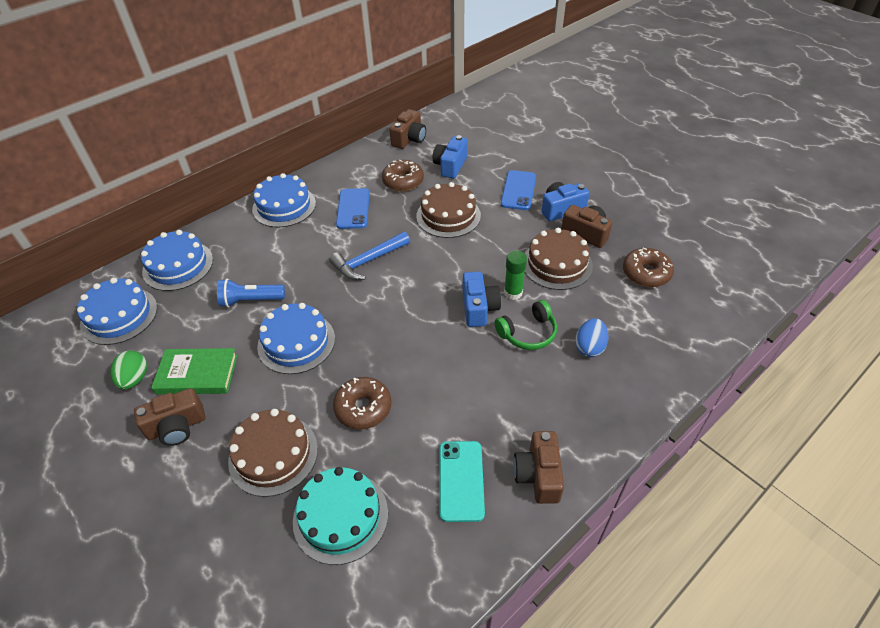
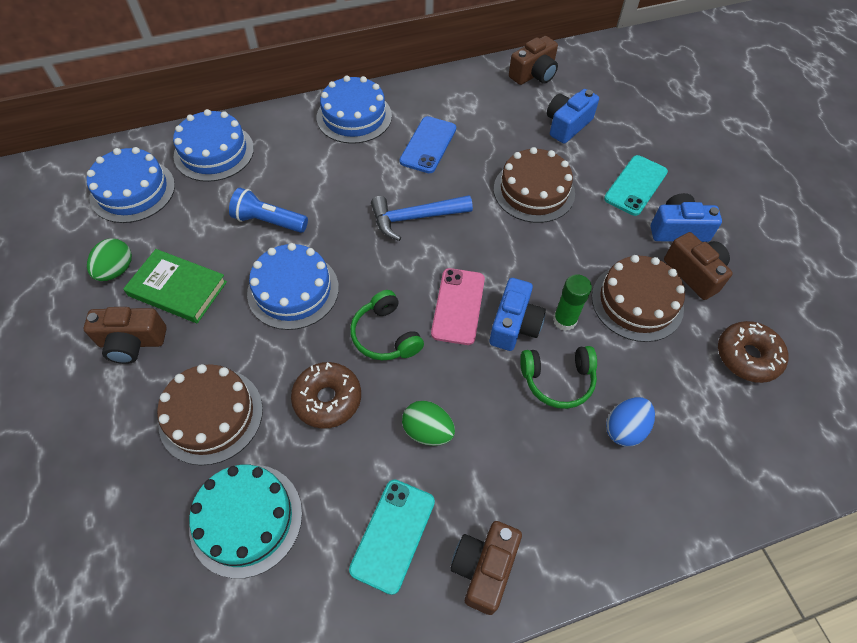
camera: 20 degrees right, 10 degrees up
brown donut [382,160,424,191] -> none
blue phone [501,170,536,210] -> turquoise phone [604,155,668,216]
none -> green headphones [350,290,424,360]
none -> green egg [402,401,455,446]
none -> pink phone [431,268,485,345]

